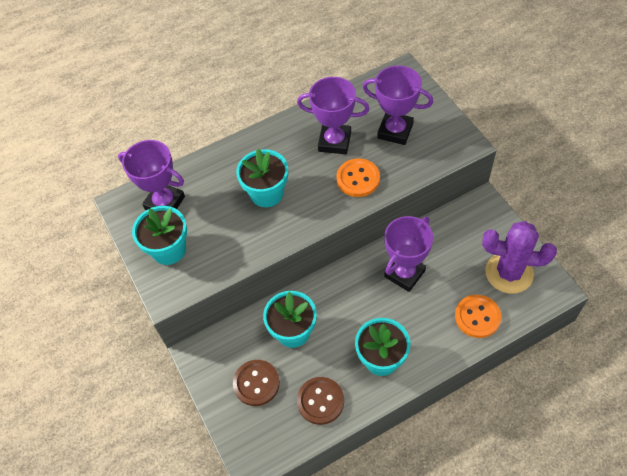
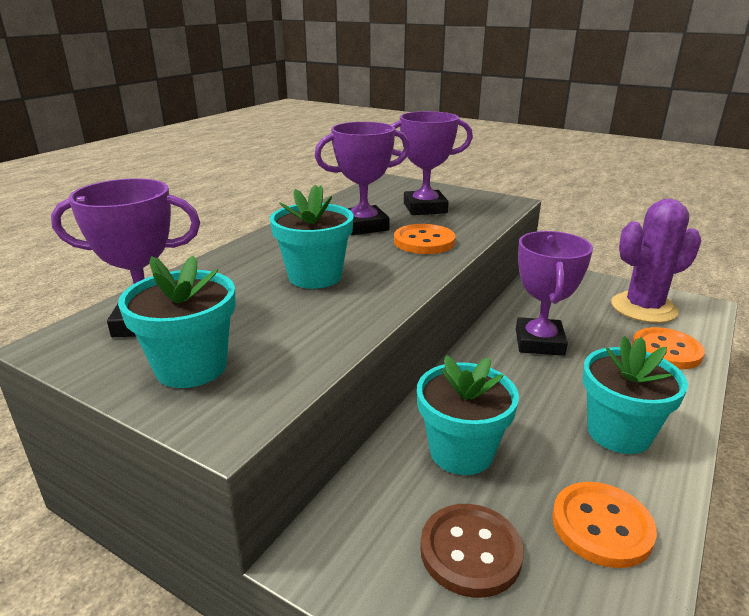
camera: 35 degrees left, 30 degrees down
brown button [297,377,344,425] -> orange button [552,482,657,568]

